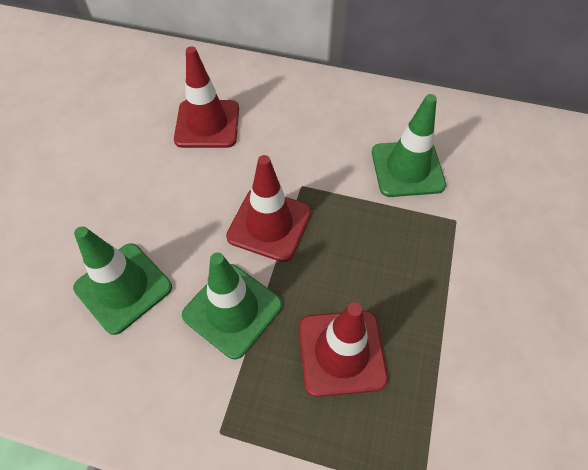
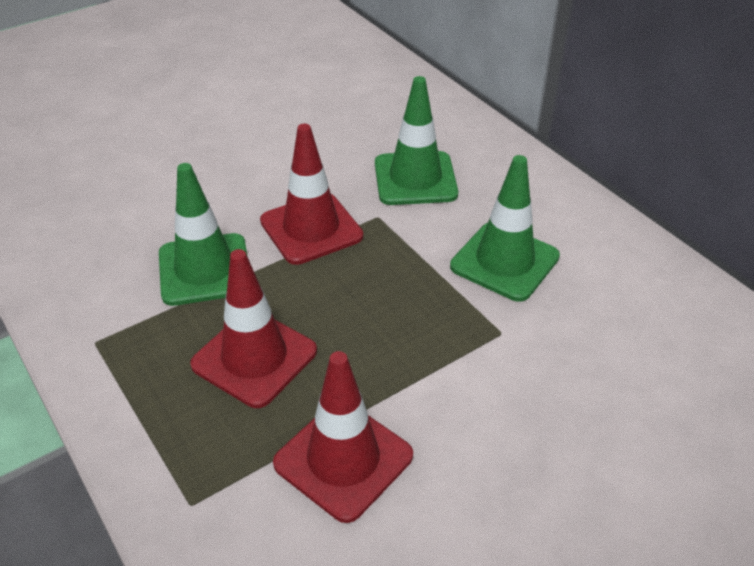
camera: 40 degrees right, 15 degrees down
green traffic cone [73,226,172,335] -> green traffic cone moved to [375,76,458,205]
red traffic cone [174,46,239,148] -> red traffic cone moved to [273,351,413,523]

